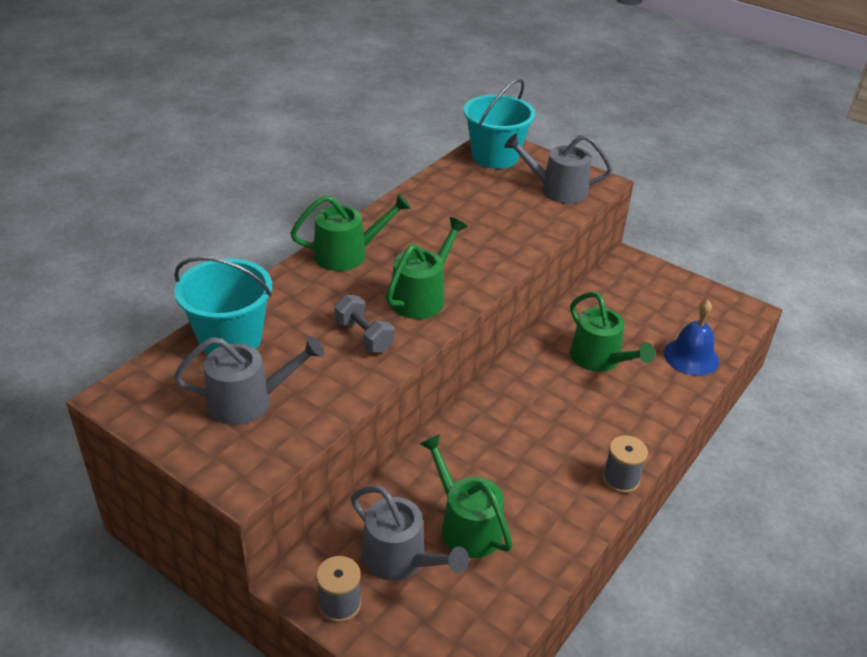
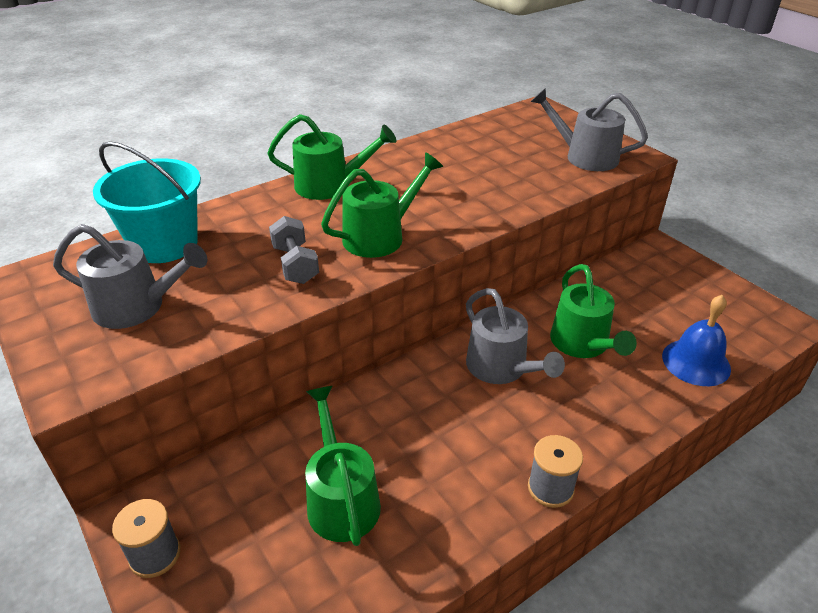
camera: 20 degrees right, 0 degrees up
grey watering can [351,486,469,581] -> grey watering can moved to [466,288,565,384]
turquoise bucket [463,79,535,169] -> none

